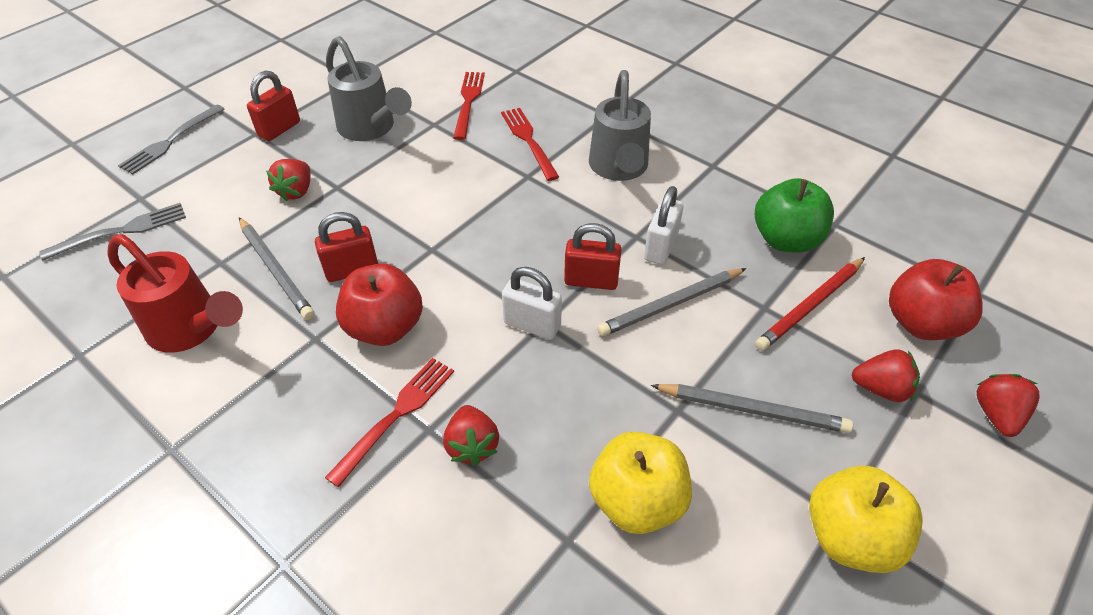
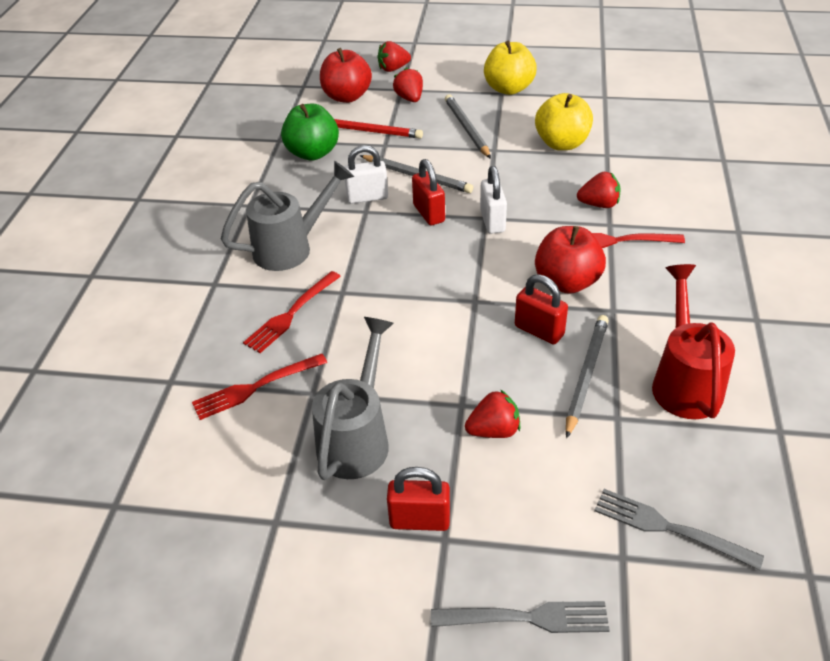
camera: 120 degrees left, 5 degrees down
red strawberry [443,405,499,466] -> red strawberry turned 45 degrees clockwise [577,172,621,208]

